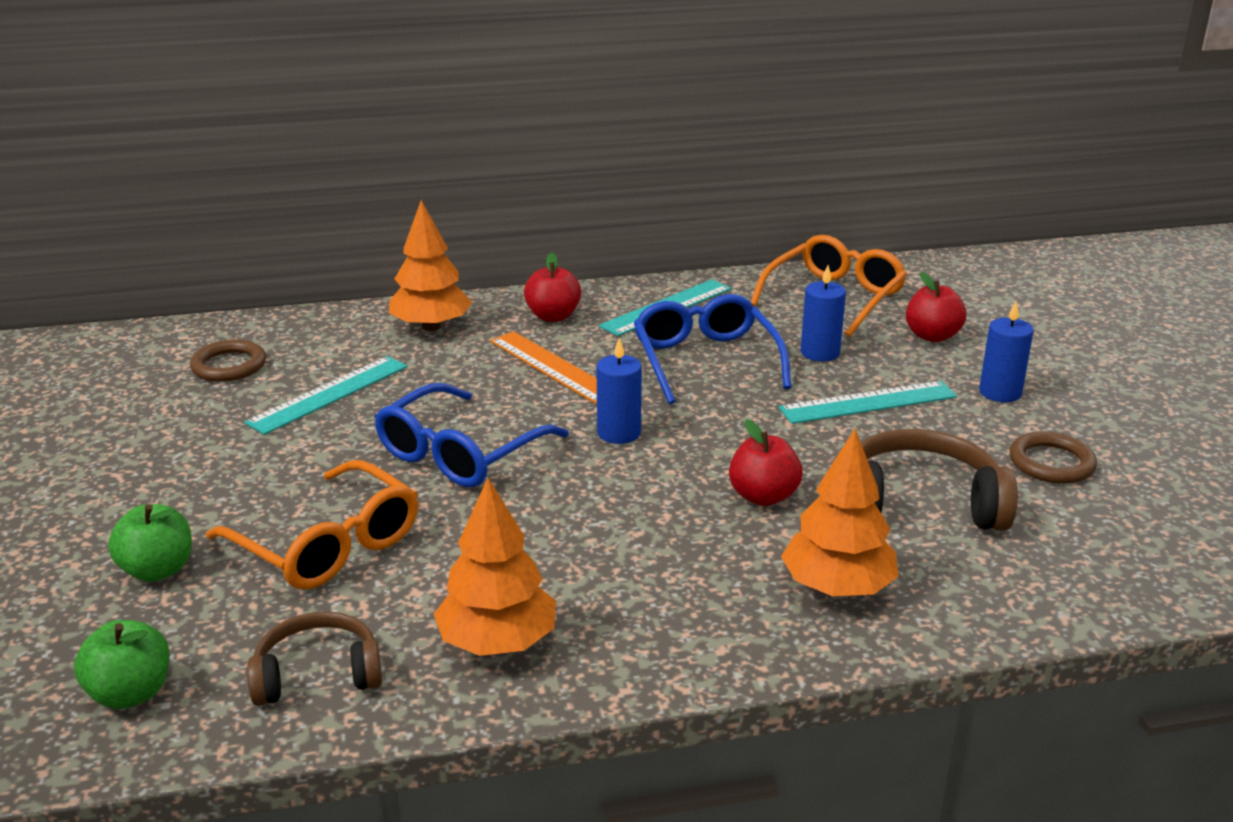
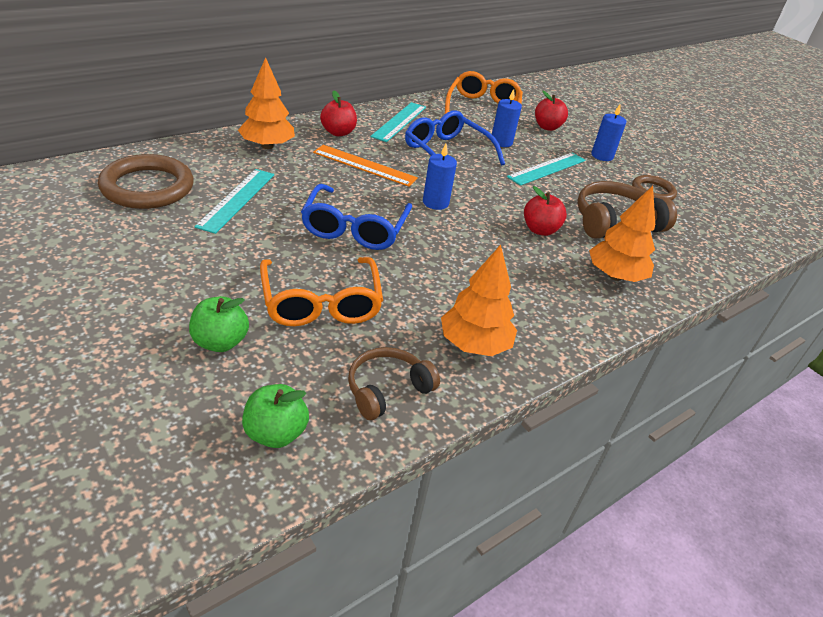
camera: 30 degrees left, 10 degrees up
brown ring [190,340,266,382] -> brown ring [98,154,194,209], size x1.69
orange glasses [206,460,418,590] -> orange glasses turned 60 degrees clockwise [260,257,383,326]

